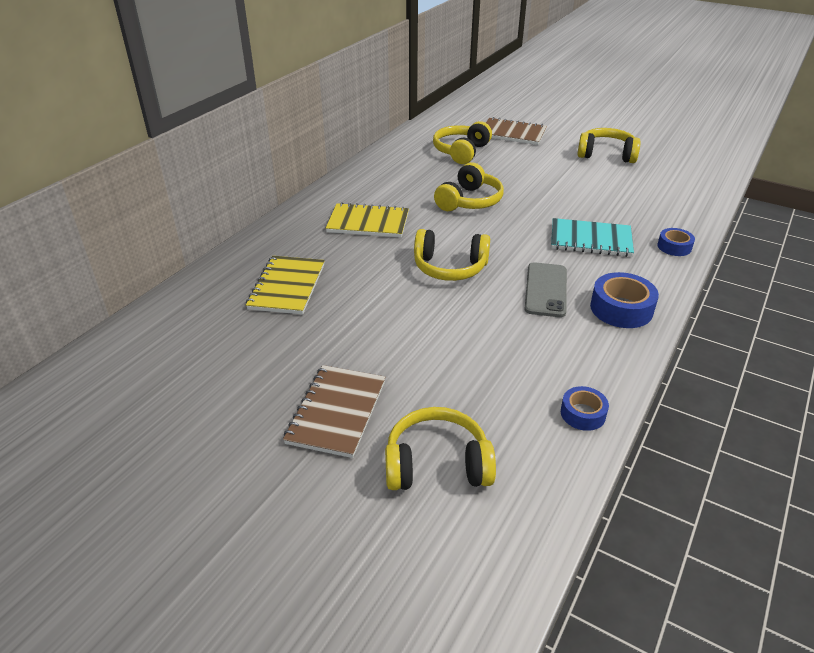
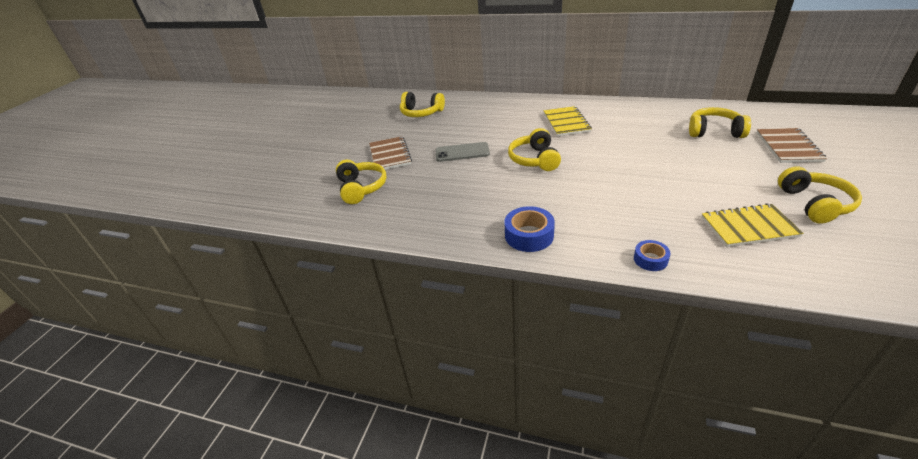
camera: 80 degrees right, 0 degrees up
yellow notebook [246,256,325,314] -> yellow notebook moved to [701,203,804,247]
brown notebook [283,365,386,458] -> brown notebook turned 75 degrees clockwise [369,136,412,170]
yellow headphones [434,162,504,211] -> yellow headphones moved to [400,92,445,117]
grey phone [525,262,567,317] -> grey phone moved to [436,142,490,162]
turquoise notebook [551,218,634,257] -> none
blue tape [561,386,609,431] -> none

